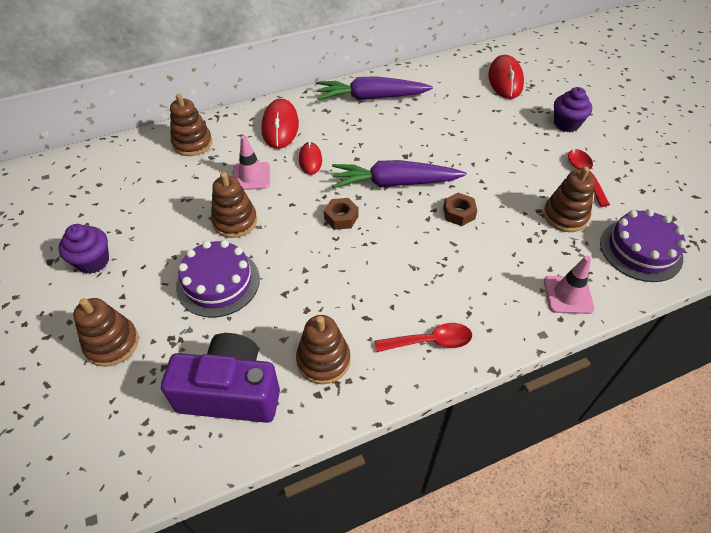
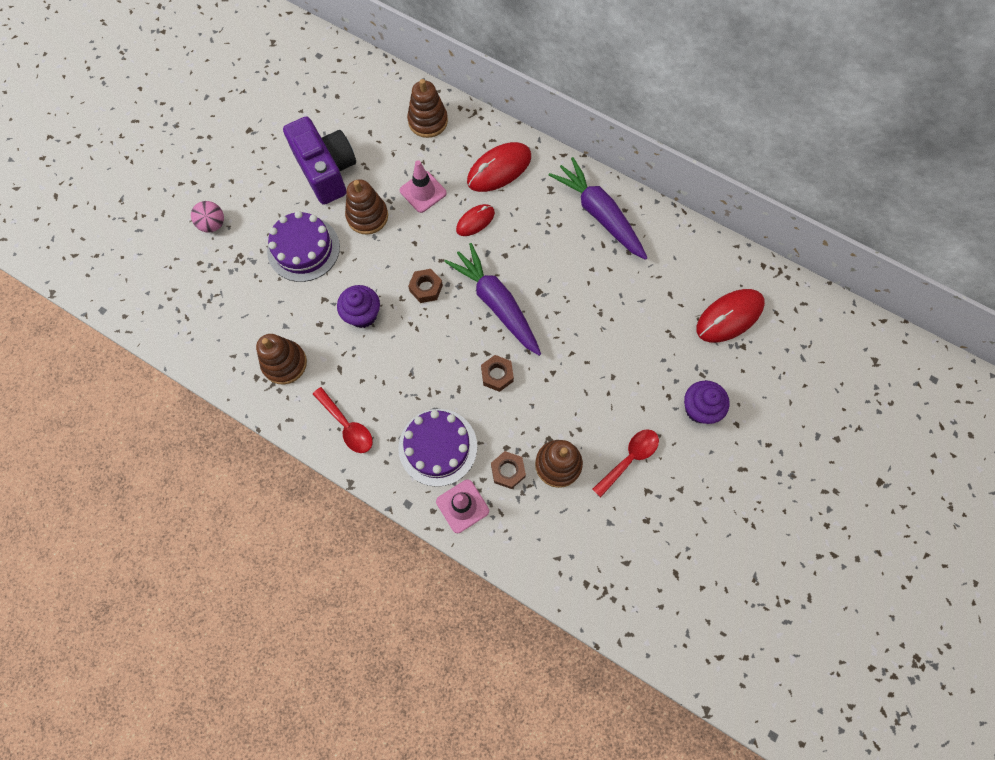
camera: 55 degrees right, 20 degrees up
purple cupcake [58,224,109,274] -> purple cupcake moved to [337,285,380,328]
brown stacking toy [73,298,139,367] -> pink ball [191,201,224,233]
purple camera [161,333,280,423] -> purple camera moved to [283,116,356,205]
purple cake [600,209,686,282] -> purple cake moved to [398,409,477,487]
none -> brown nut [491,451,526,489]

